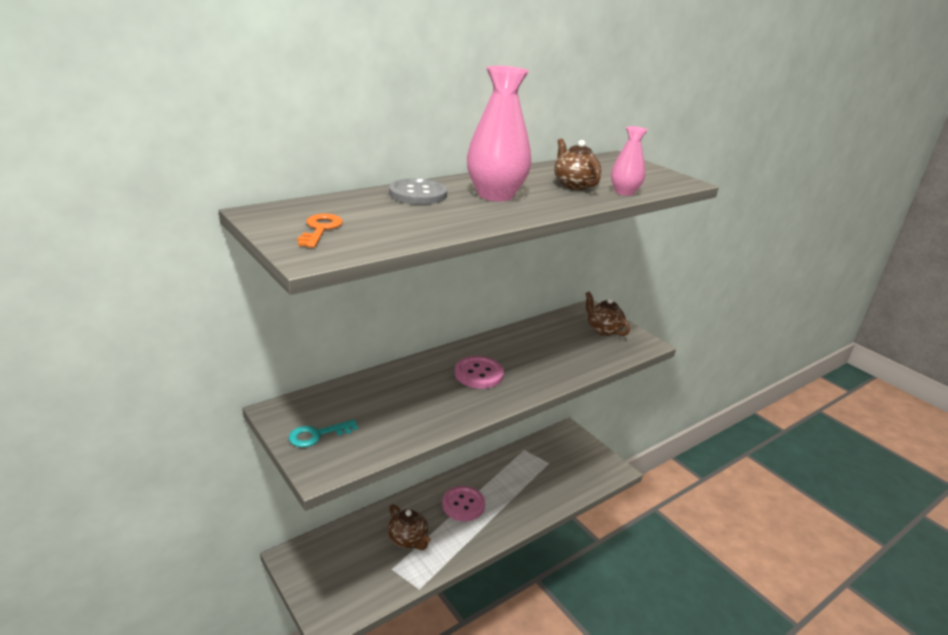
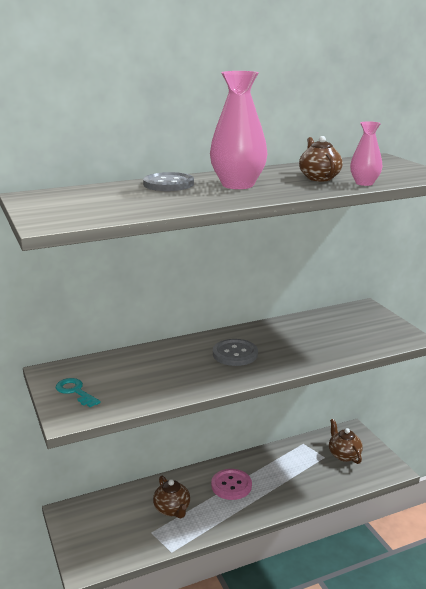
camera: 15 degrees right, 5 degrees down
turquoise key [289,419,358,447] -> turquoise key turned 60 degrees clockwise [56,378,101,407]
orange key [297,214,343,248] -> none
pink button [455,356,504,389] -> grey button [213,339,258,366]
brown teapot [585,291,630,336] -> brown teapot moved to [329,419,363,464]

